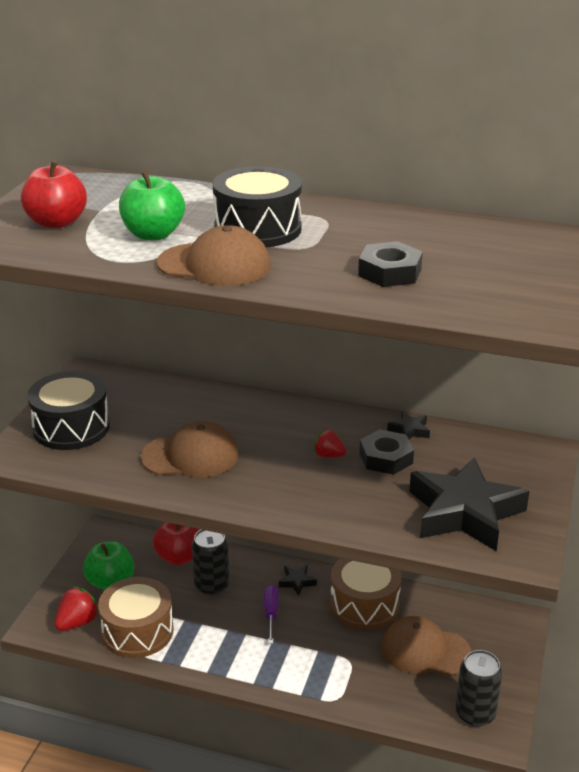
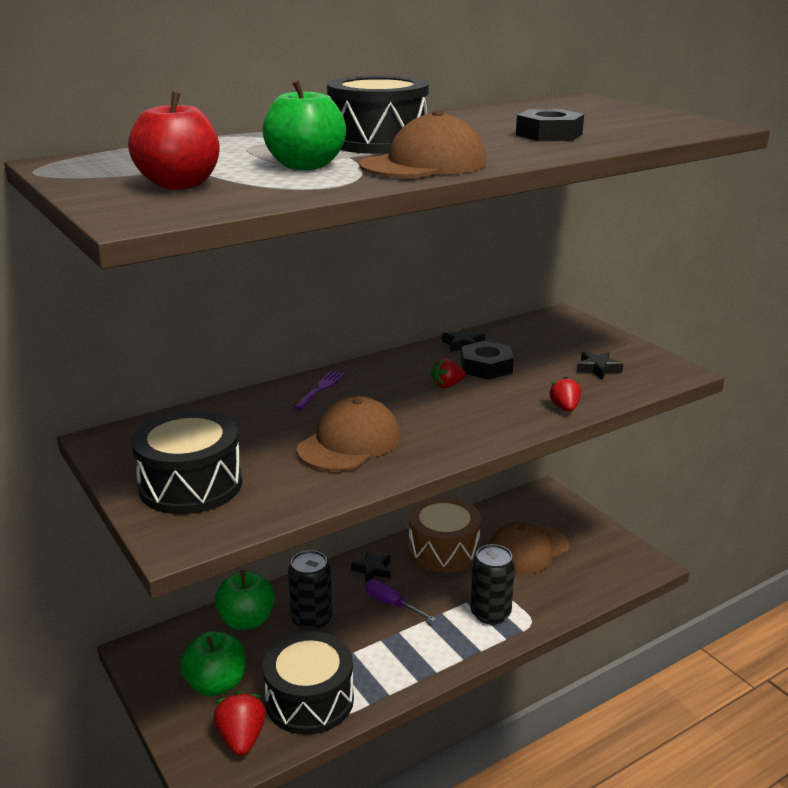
camera: 50 degrees left, 5 degrees down
brown drum [98,577,174,658] -> black drum [263,632,354,735]
red apple [153,522,199,565] -> green apple [215,570,275,630]
black star [409,457,529,551] -> black star [576,352,623,379], size x0.40
black can [455,650,502,727] -> black can moved to [470,544,515,624]
none -> purple fork [294,371,345,410]
none -> red strawberry [549,376,581,412]

